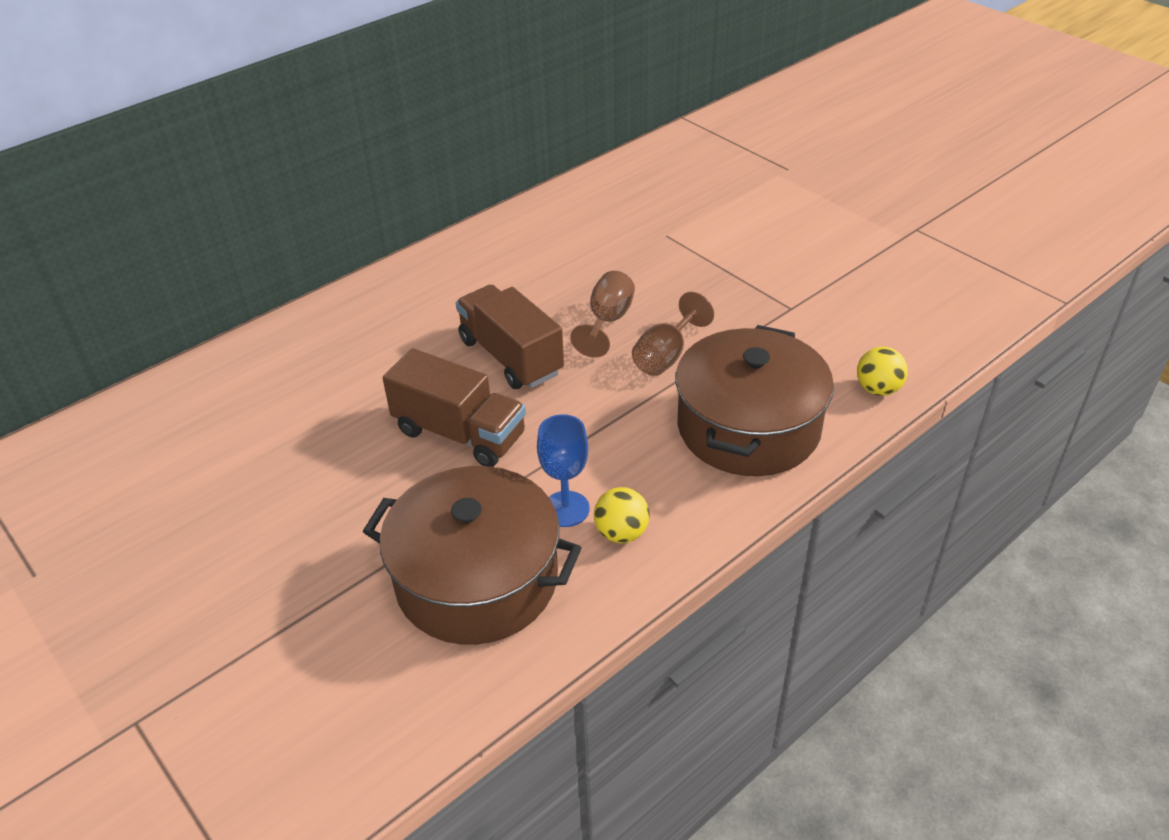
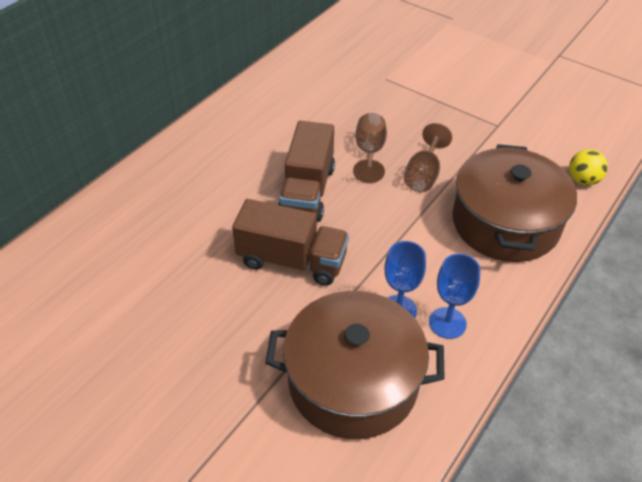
camera: 15 degrees left, 5 degrees up
brown truck [456,284,564,389] -> brown truck turned 120 degrees counterclockwise [278,121,335,222]
yellow ball [594,487,649,543] -> blue goblet [429,254,481,339]

